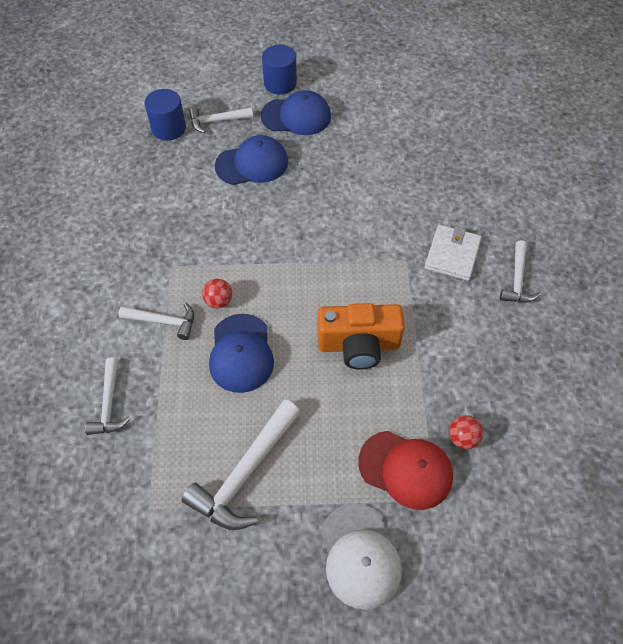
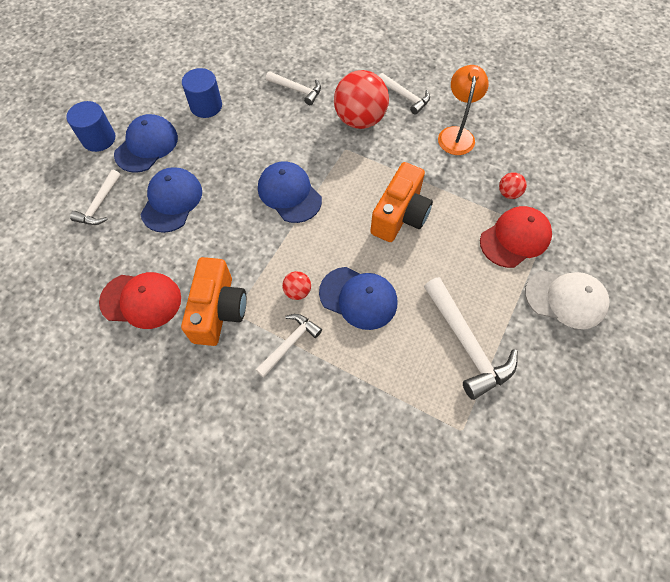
camera: 60 degrees left, 5 degrees up
white hammer [85,358,130,435] -> white hammer moved to [266,71,321,105]
blue cylinder [145,89,186,140] -> blue cylinder moved to [182,68,222,118]
white wallet [425,225,482,281] -> red ball [334,70,389,129]
none -> red cap [99,272,181,329]
none -> orange camera [181,257,247,346]
none -> blue cap [258,161,322,223]
none -> orange lamp [438,65,489,155]

